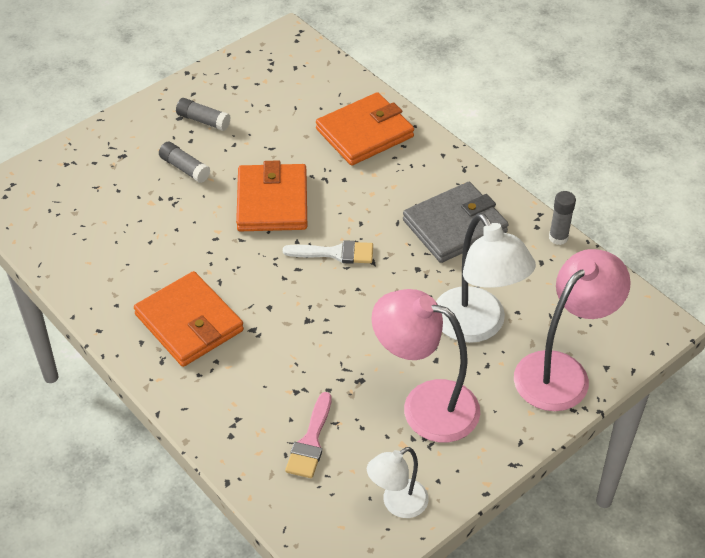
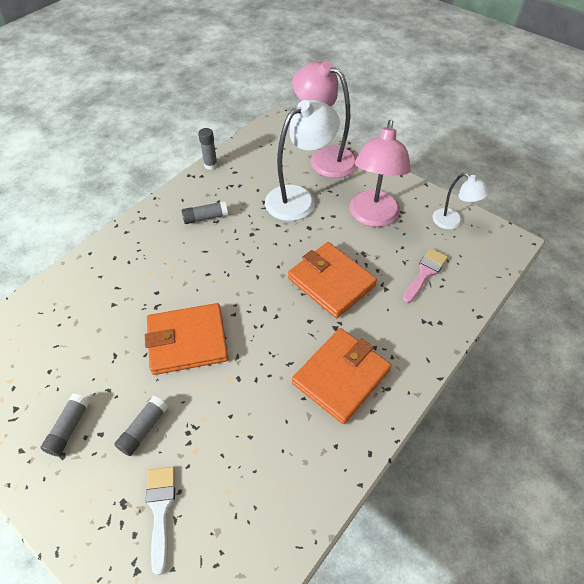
camera: 100 degrees left, 5 degrees up
white brush [283,240,373,264] -> white brush moved to [146,467,175,575]
pink brush [285,392,331,478] -> pink brush turned 60 degrees counterclockwise [403,248,448,303]
orange wallet [316,92,414,166] -> orange wallet moved to [288,242,377,318]
grey wallet [403,182,509,263] -> grey glue stick [181,201,228,224]

